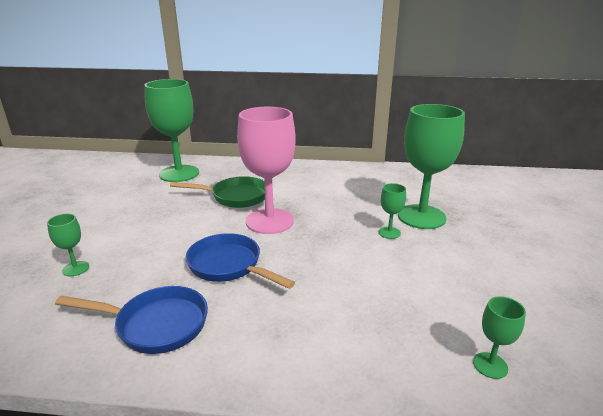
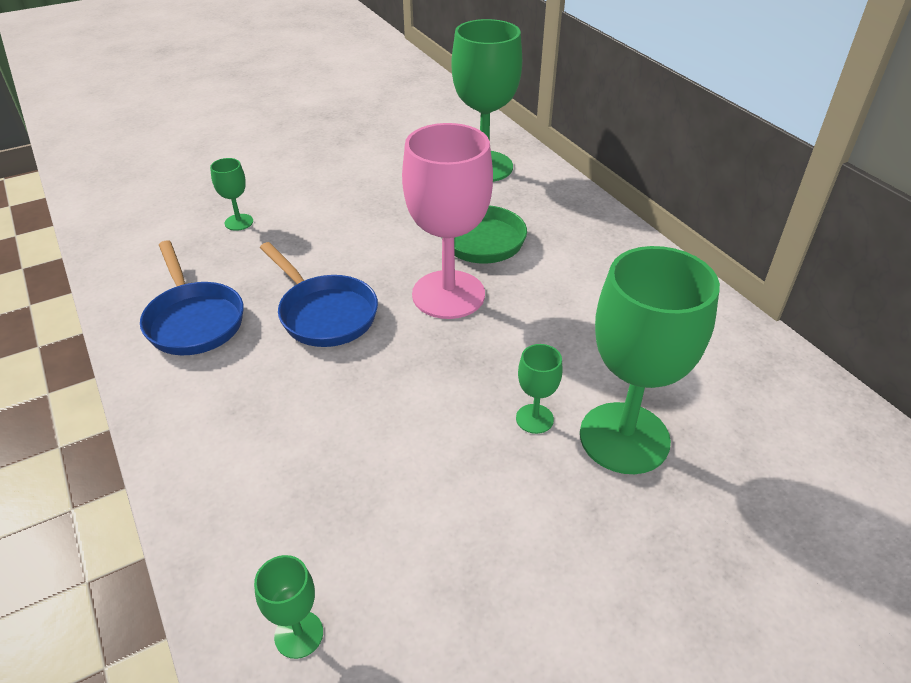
camera: 55 degrees right, 15 degrees up
blue pan [186,233,295,289] -> blue pan turned 135 degrees clockwise [260,242,378,347]

